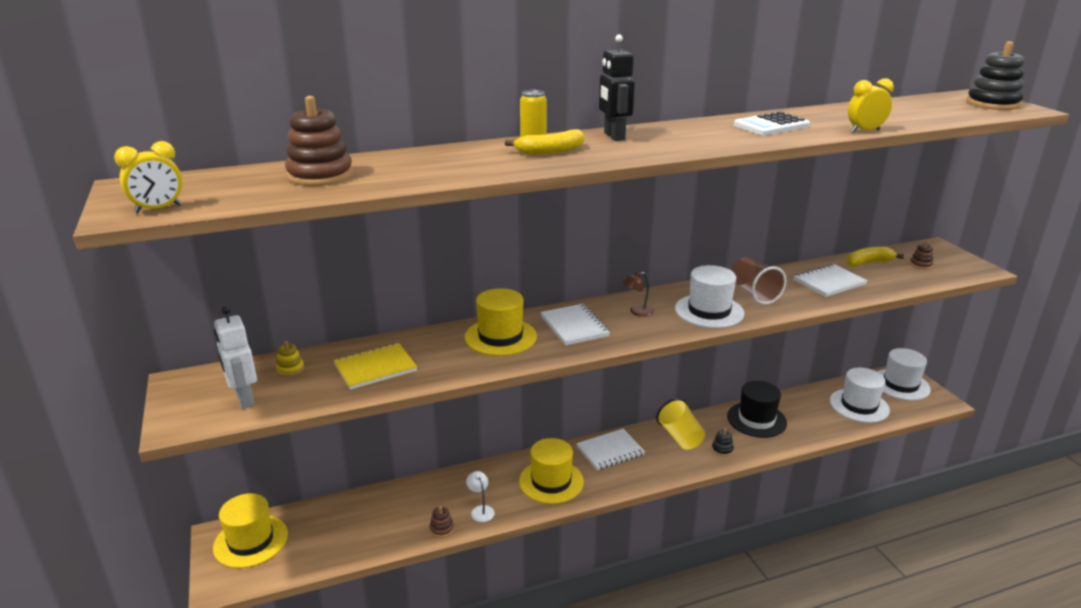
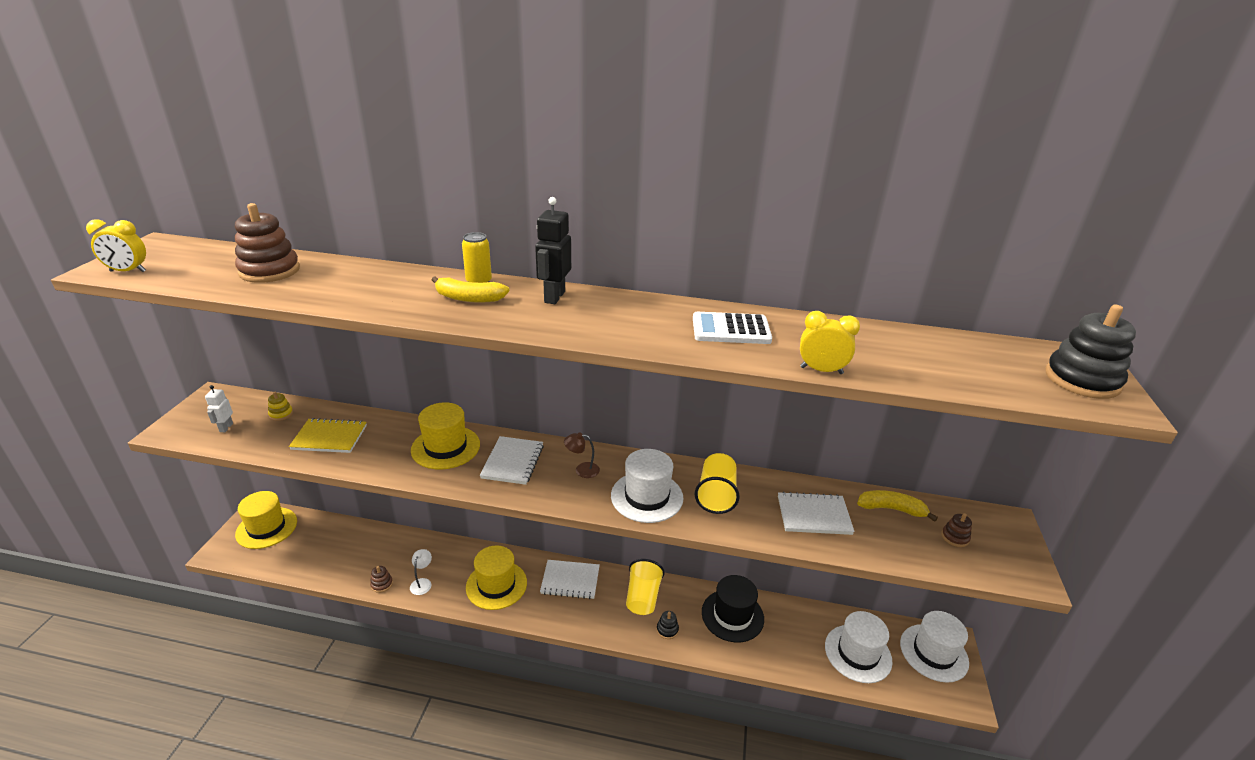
camera: 30 degrees right, 5 degrees up
white robot [214,306,257,409] -> white robot [205,385,233,432], size x0.60
brown cup [731,257,786,304] -> yellow cup [695,453,740,514]

